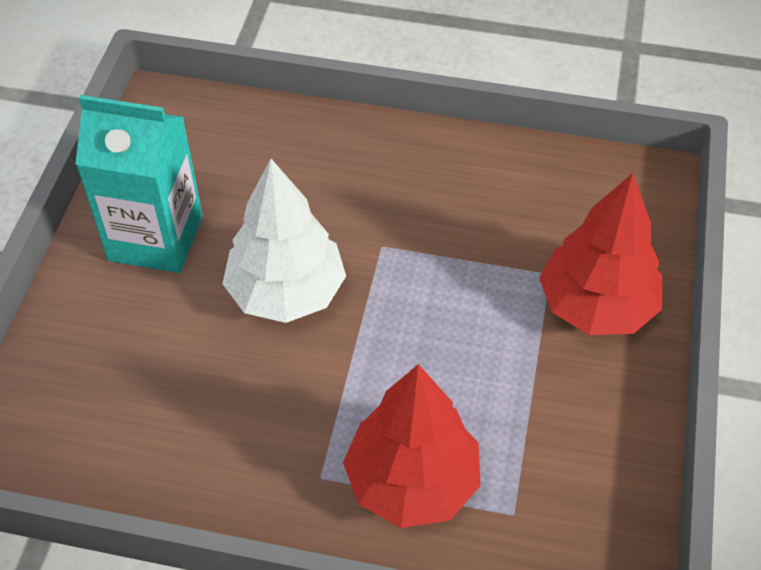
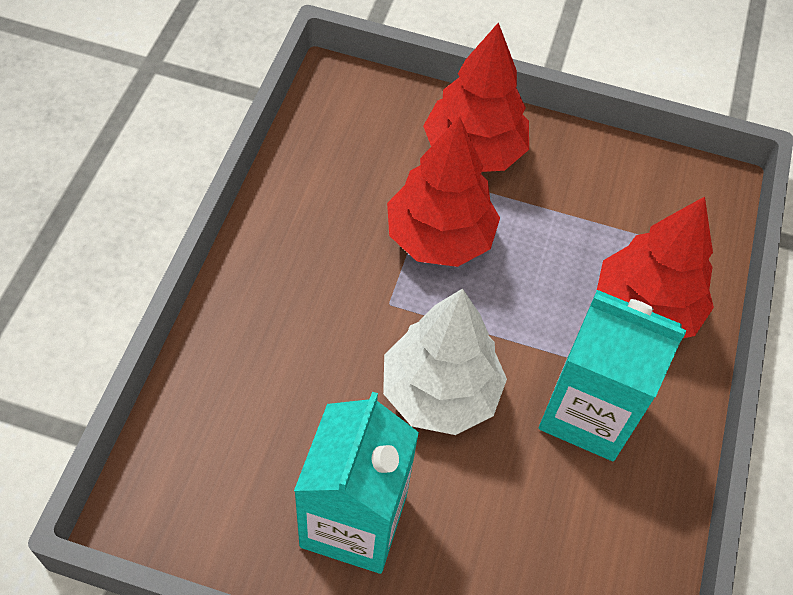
camera: 90 degrees left, 5 degrees up
none -> red tree [387,116,500,267]
none -> turquoise carton [539,290,686,461]

